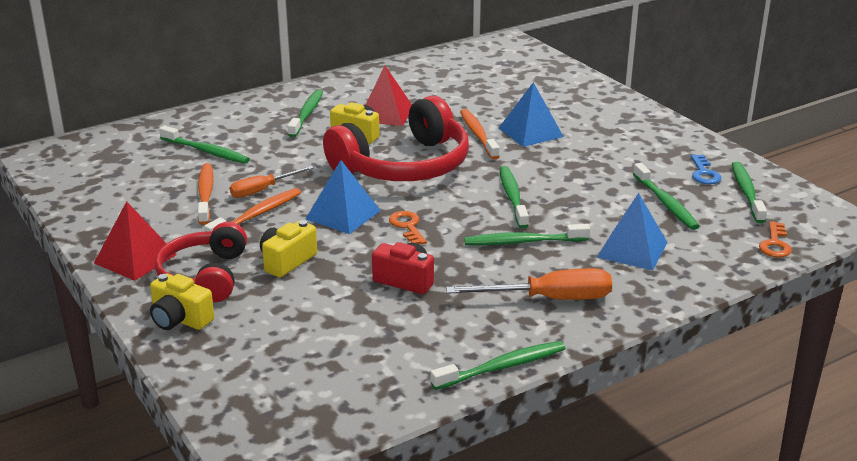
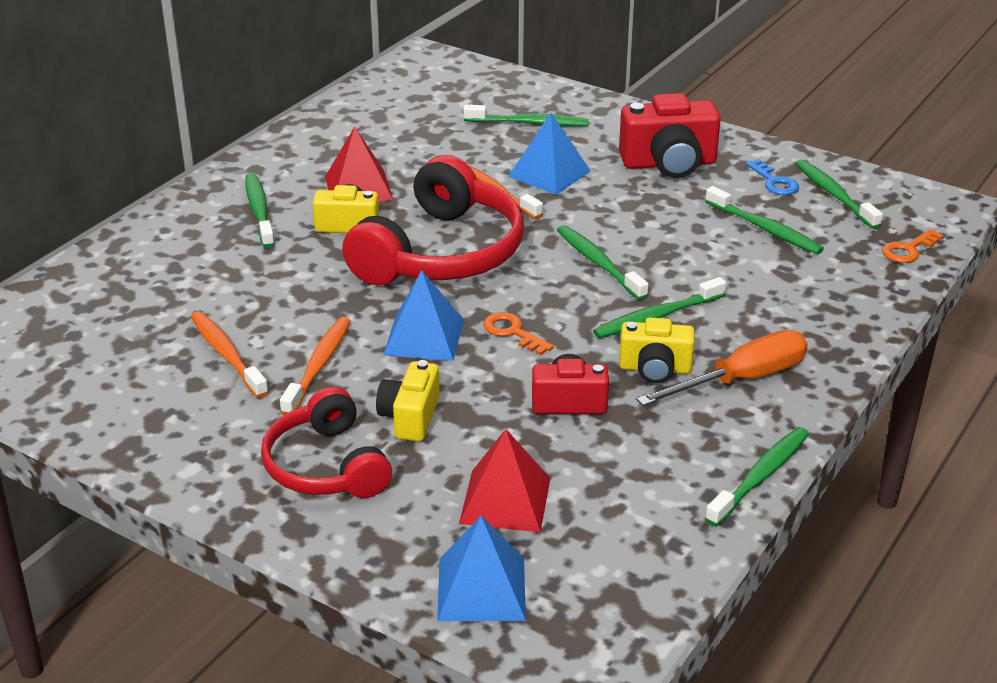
camera: 25 degrees left, 5 degrees up
red pyramid [94,201,177,281] -> red pyramid moved to [459,429,551,532]
yellow camera [150,274,214,330] -> yellow camera moved to [619,317,695,383]
green toothbrush [159,126,250,164] -> green toothbrush moved to [463,105,589,126]
orange screwdriver [230,166,314,198] -> none
blue pyramid [597,193,668,270] -> blue pyramid moved to [437,516,526,621]
orange key [759,221,792,257] -> orange key turned 60 degrees clockwise [882,229,944,263]
none -> red camera [619,93,721,178]

